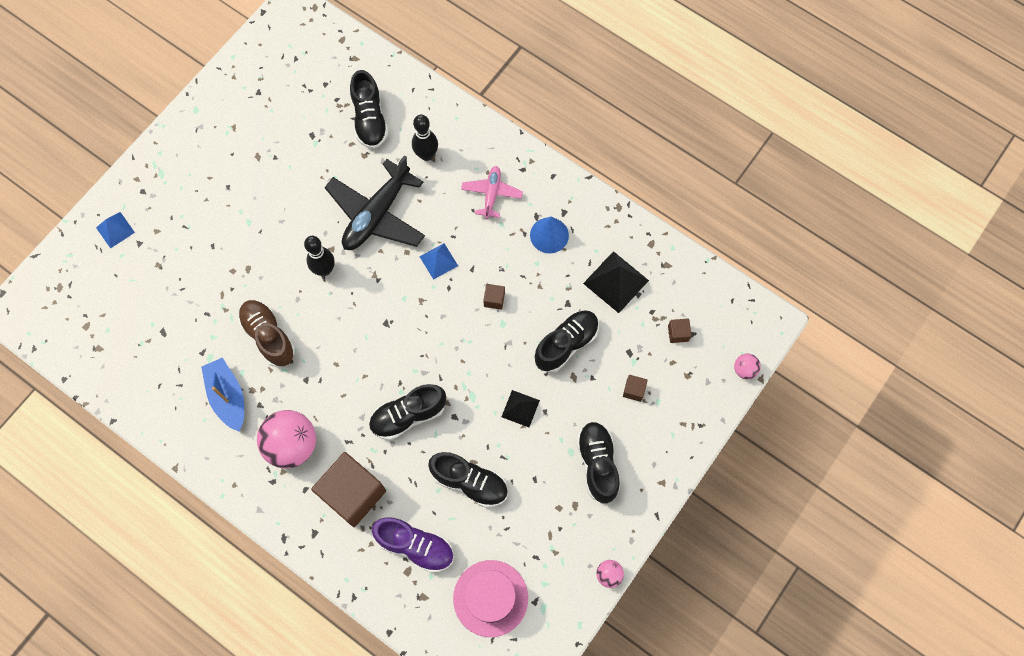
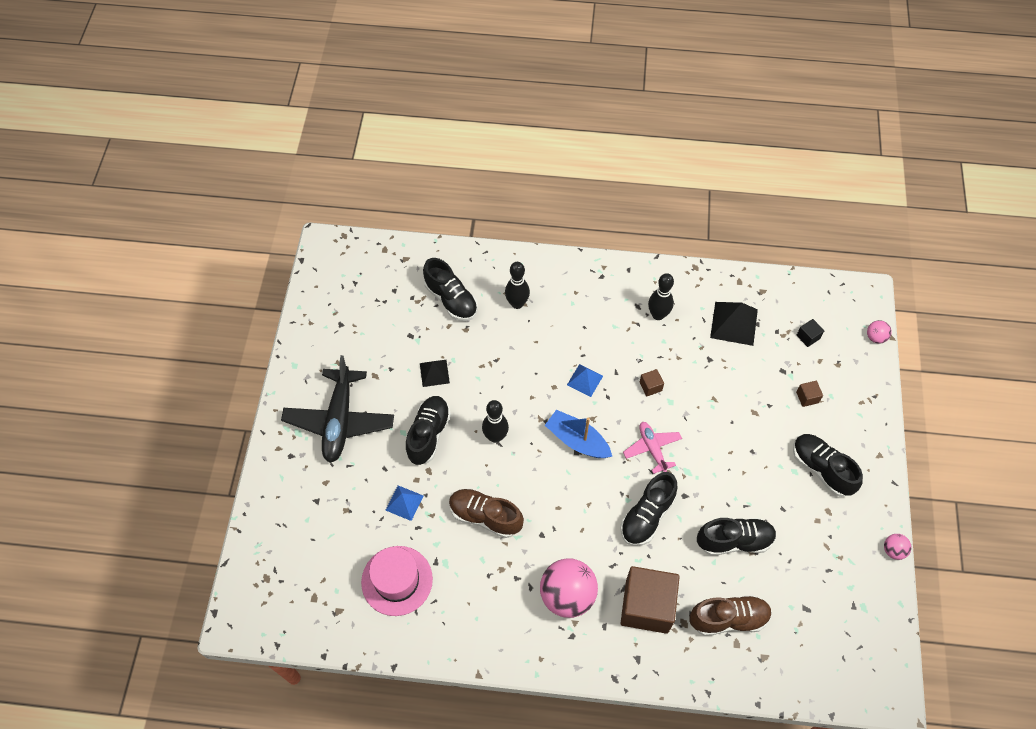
camera: 30 degrees left, 10 degrees down
blue pyramid [96,212,135,249] -> blue pyramid moved to [386,485,423,521]
blue boat [201,357,244,432] -> blue boat moved to [545,410,612,458]
black plane [325,155,425,250] -> black plane moved to [281,355,394,463]
purple shoe [372,517,454,573] -> brown shoe [689,595,772,636]
pink hat [453,560,528,637] -> pink hat moved to [361,546,433,616]
pink plane [461,166,523,219] -> pink plane moved to [623,422,682,474]
black pyramid [502,390,540,427] -> black pyramid moved to [420,360,450,387]
blue cone [530,217,569,253] -> black bowling pin [648,273,674,320]
black shoe [535,310,599,372] -> black shoe moved to [406,396,451,465]
brown cube [668,318,692,343] -> black cube [797,319,824,347]

